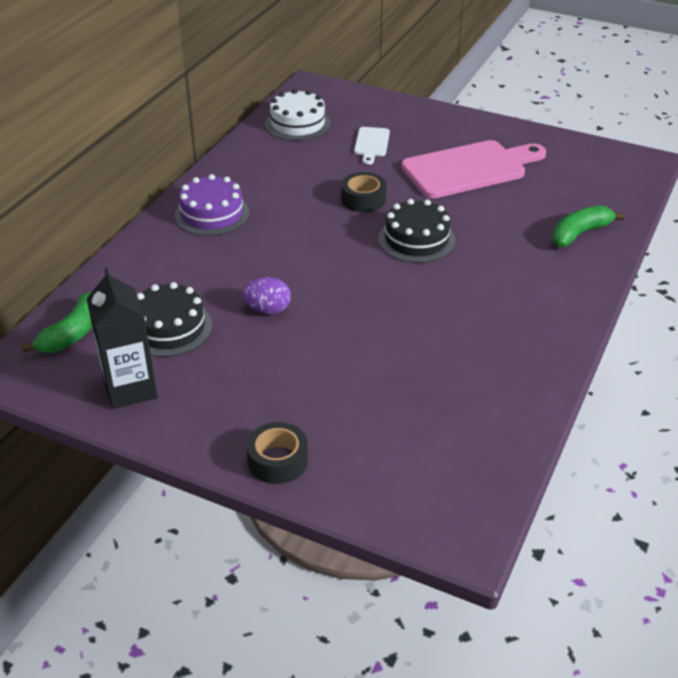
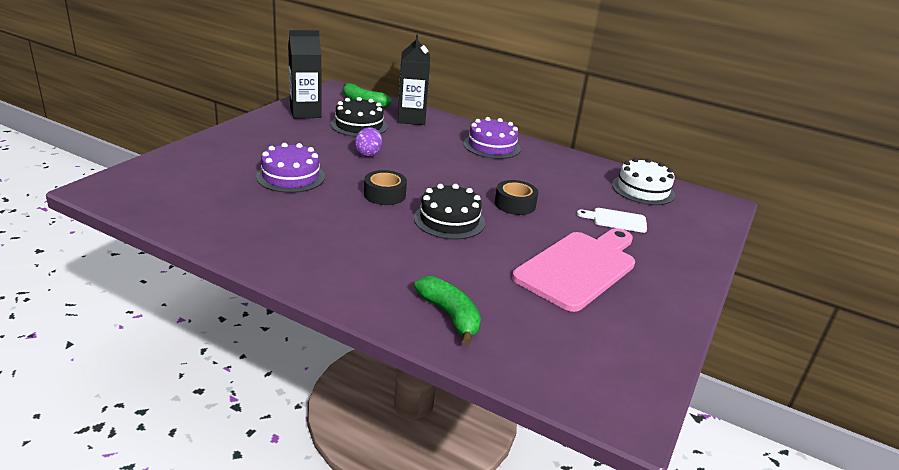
camera: 90 degrees right, 10 degrees down
black tape [247,422,308,484] -> black tape moved to [364,170,407,205]
pink cutting board [401,140,546,198] -> pink cutting board turned 120 degrees counterclockwise [512,228,635,312]
none -> purple cake [256,143,325,193]
none -> black carton [398,35,430,125]

